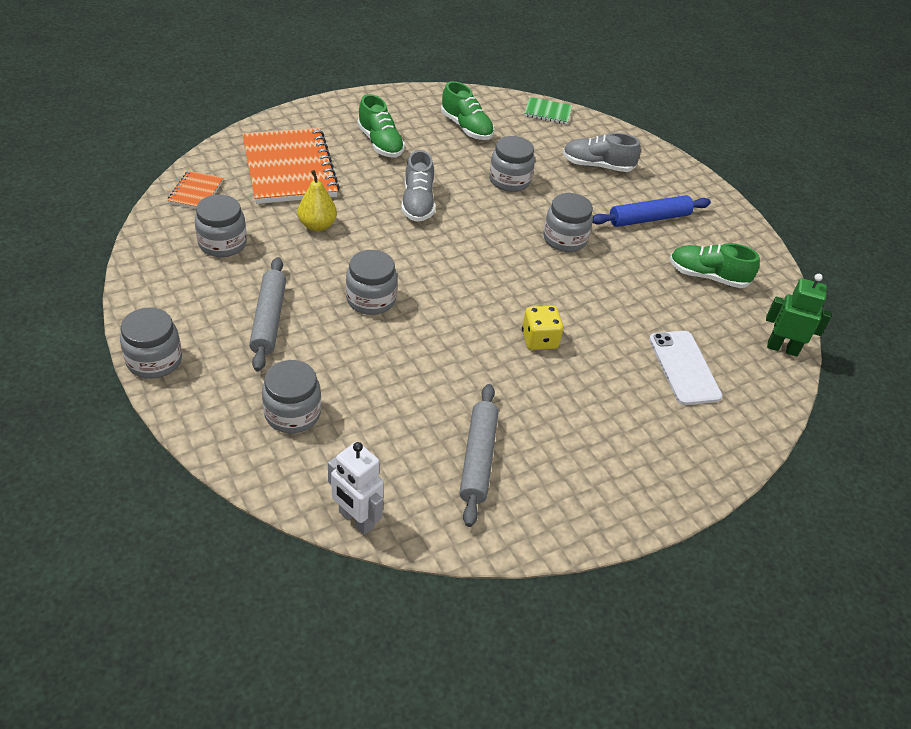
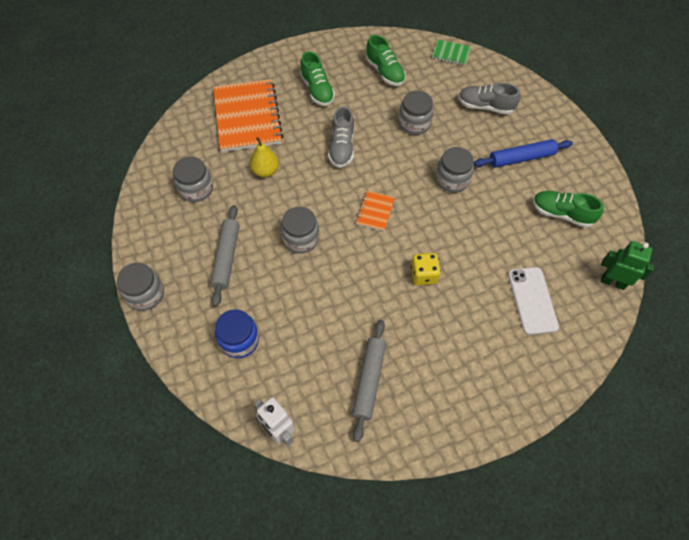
camera: 10 degrees right, 15 degrees up
orange notebook [167,171,223,209] -> orange notebook moved to [356,191,395,231]
grey jar [262,360,321,433] -> blue jar [215,309,259,358]

